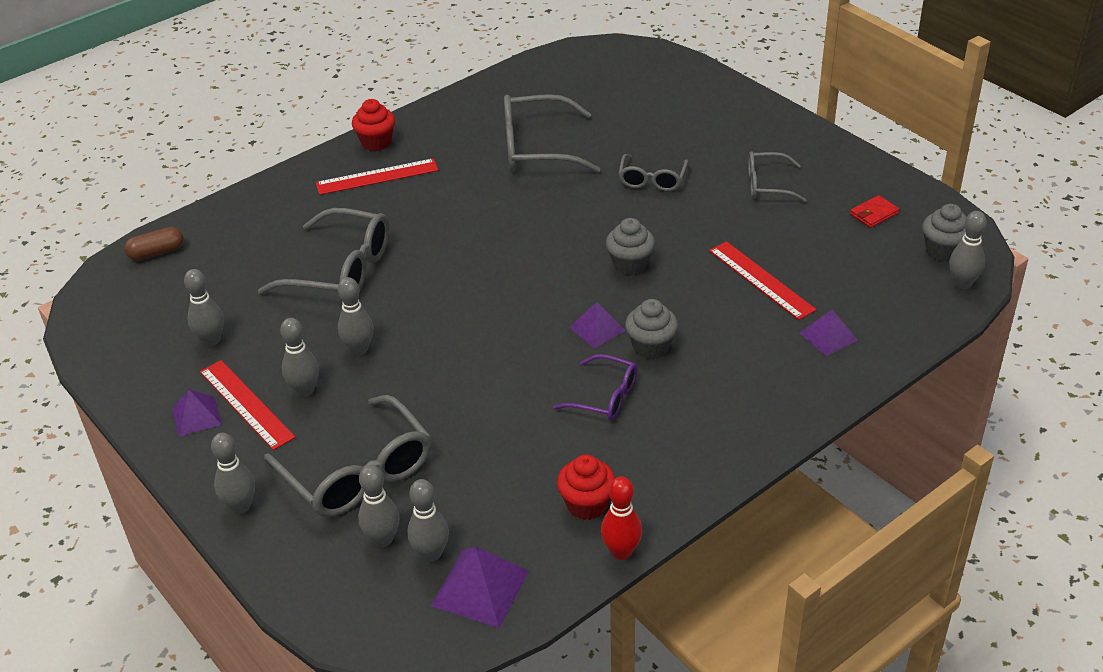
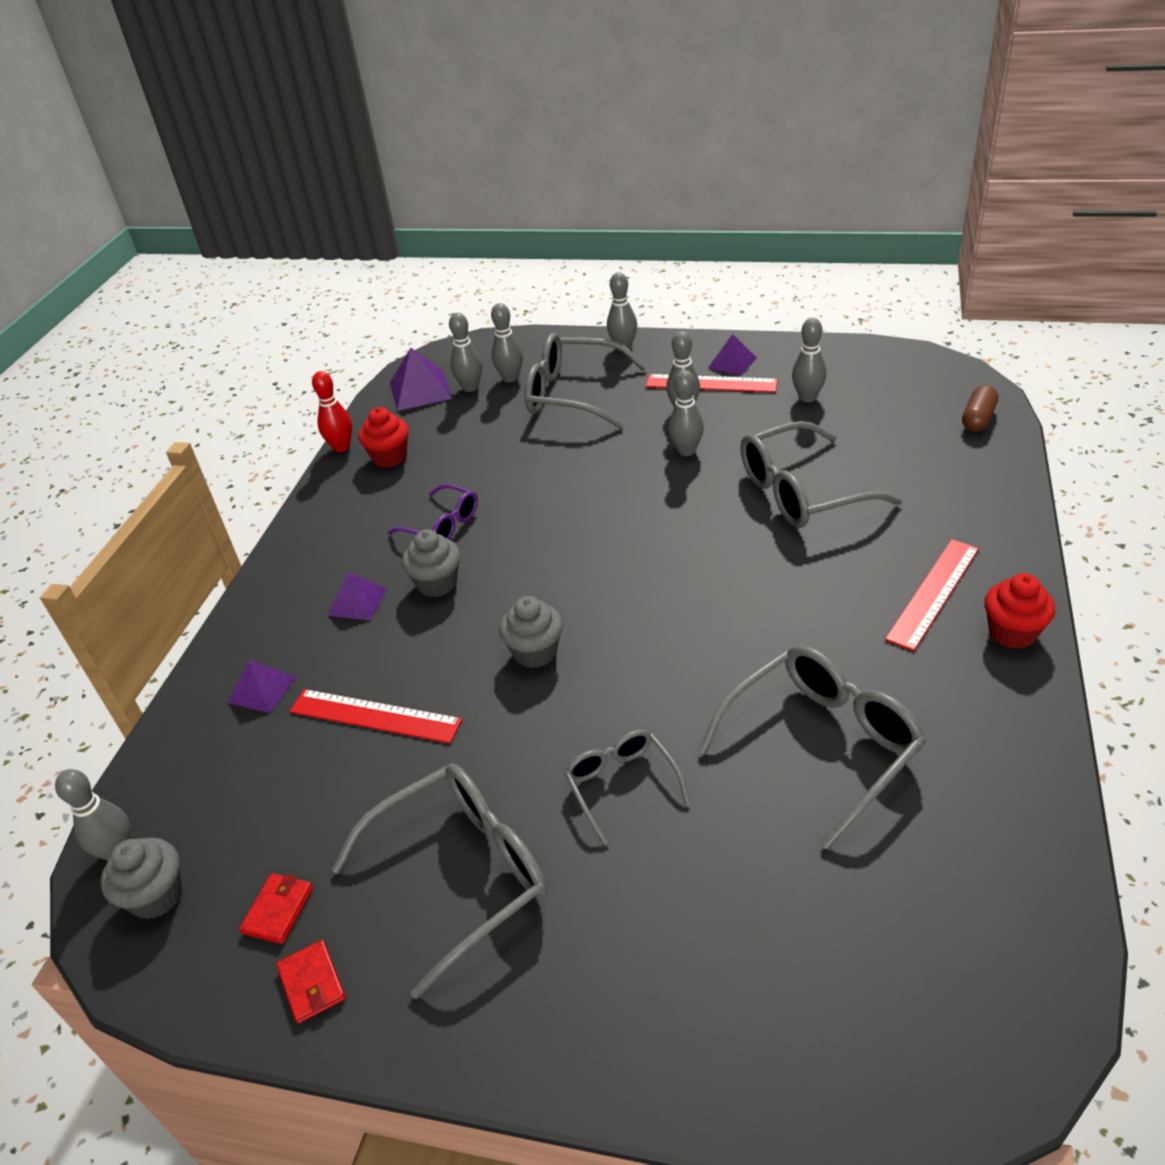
camera: 145 degrees right, 0 degrees up
purple glasses [553,354,638,420] -> purple glasses turned 135 degrees counterclockwise [388,484,478,539]
purple pyramid [569,302,626,348] -> purple pyramid moved to [327,572,387,620]
grey glasses [748,151,806,202] -> grey glasses [331,763,547,999], size x1.74
none -> red wallet [276,940,346,1024]

